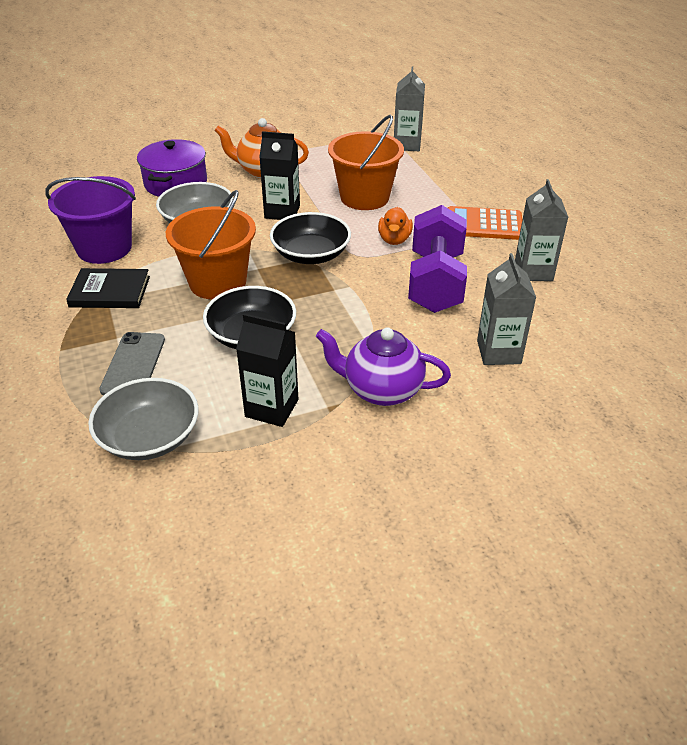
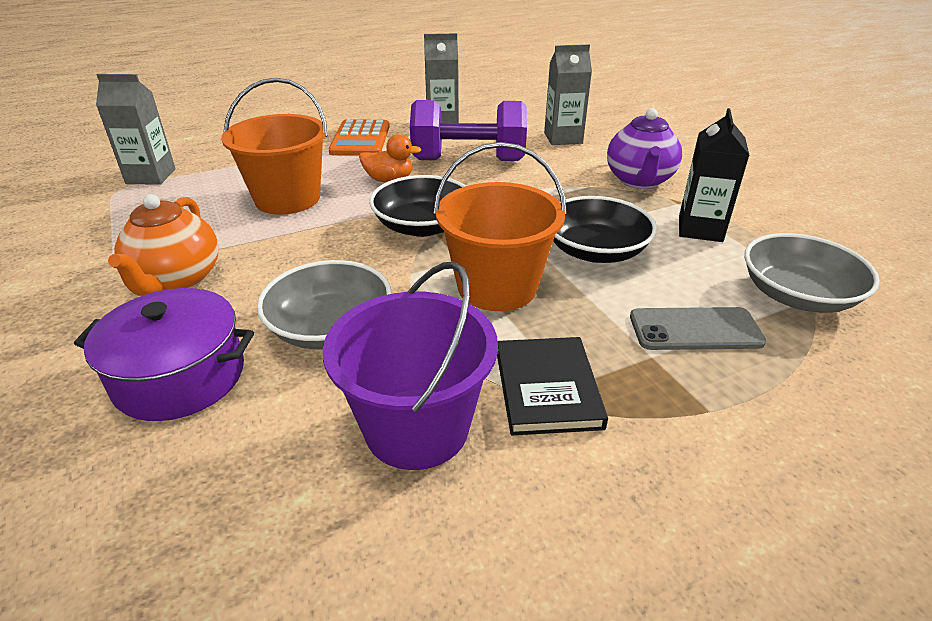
camera: 95 degrees left, 5 degrees down
black carton [259,131,300,220] -> none

